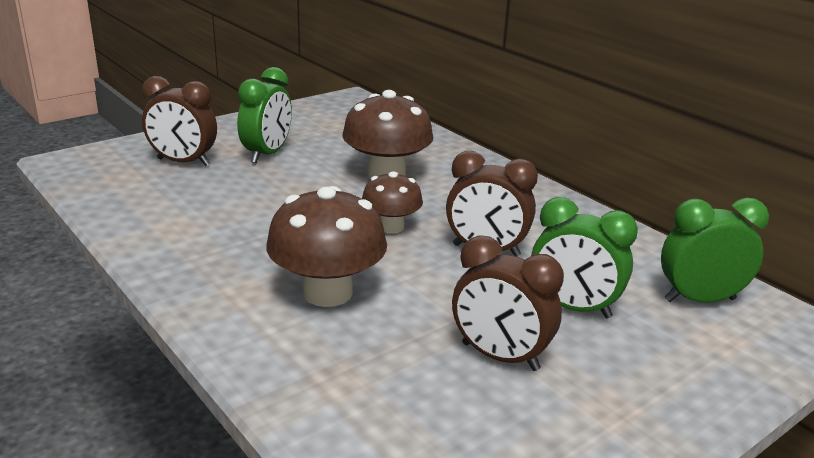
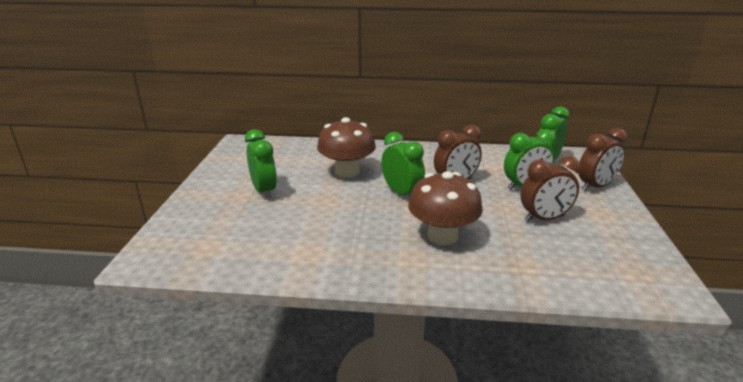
camera: 45 degrees left, 0 degrees up
brown clock [142,76,217,166] -> brown clock moved to [579,128,628,192]
brown mushroom [362,171,423,234] -> green clock [381,132,425,196]

